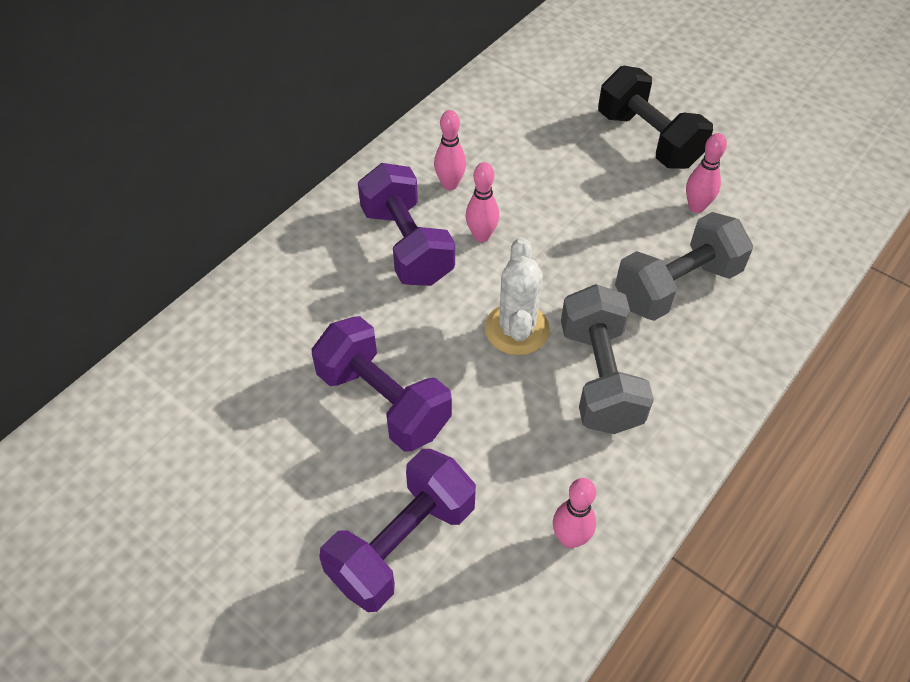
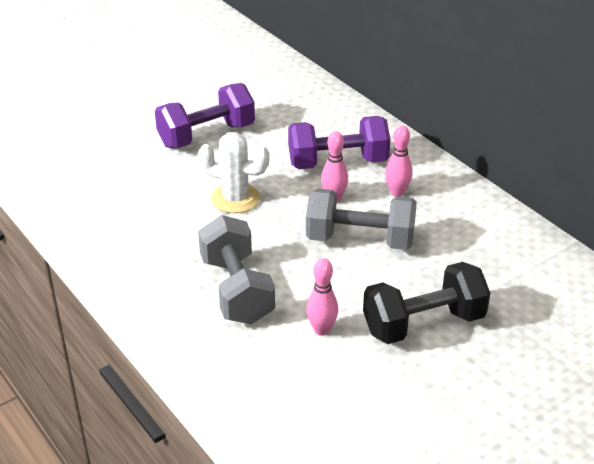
camera: 105 degrees right, 15 degrees down
purple dumbbell [319,449,476,612] -> none
pink bowling pin [553,478,596,548] -> none
grey dumbbell [561,284,654,434] -> grey dumbbell moved to [306,188,417,250]

